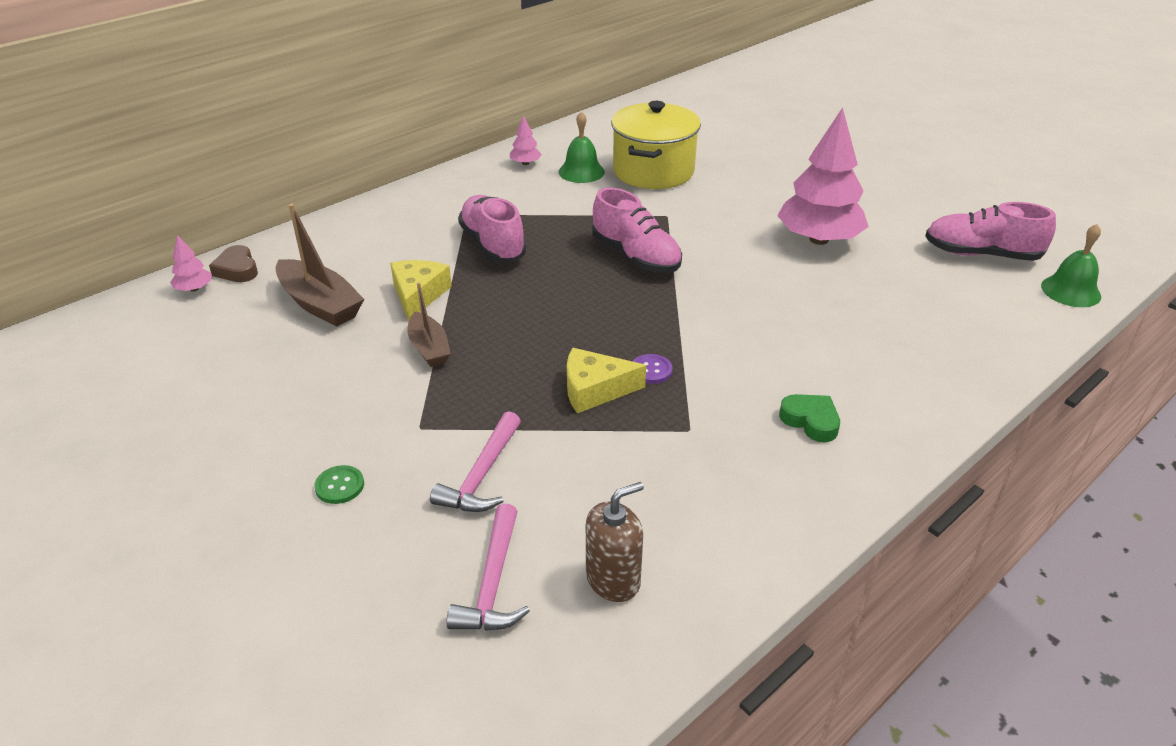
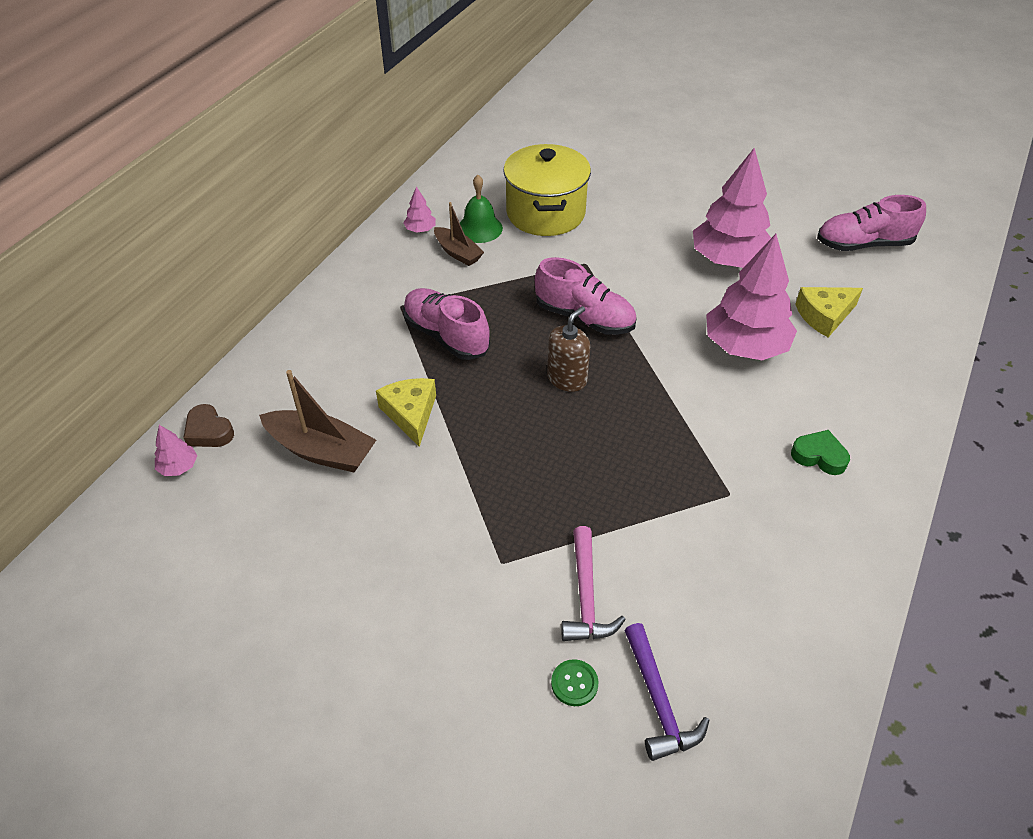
camera: 20 degrees left, 10 degrees up
green button [314,465,364,504] -> green button moved to [551,659,598,706]
brown boat [408,282,450,367] -> brown boat moved to [434,202,484,266]
pink hammer [447,504,530,631] -> purple hammer [624,623,710,761]
yellow cheese [567,348,646,413] -> yellow cheese moved to [795,287,863,337]
brown soap dispenser [586,482,644,602] -> brown soap dispenser moved to [547,306,590,392]
purple button [632,354,672,384] -> none
green bell [1041,224,1101,307] -> none
none -> pink tree [706,234,797,360]

